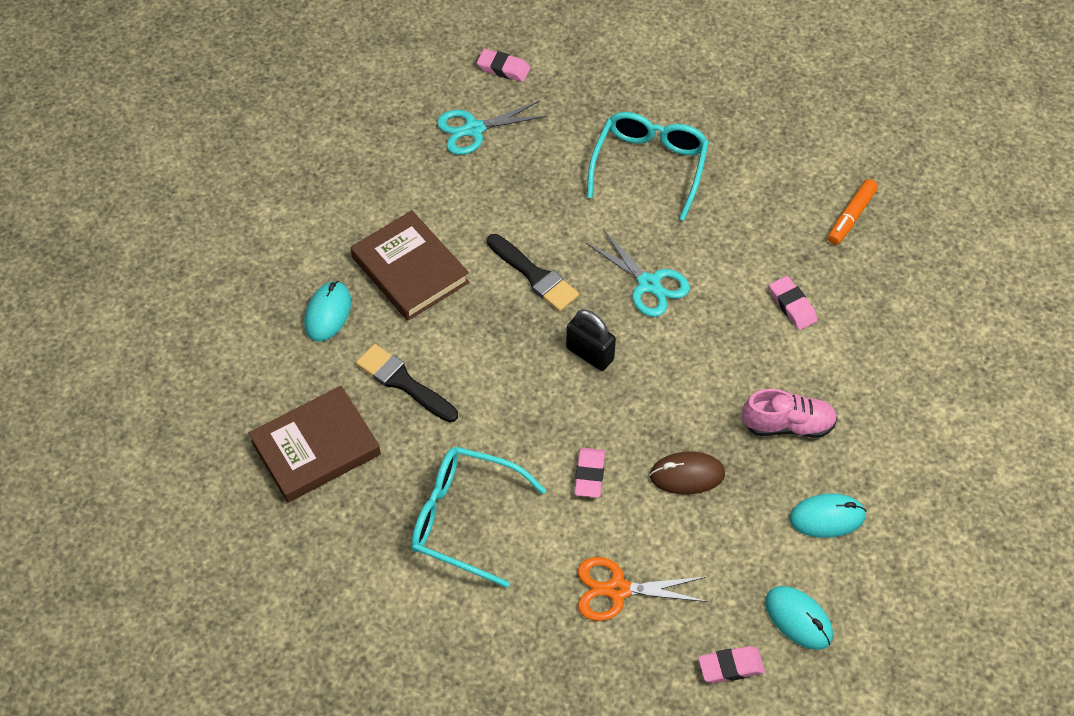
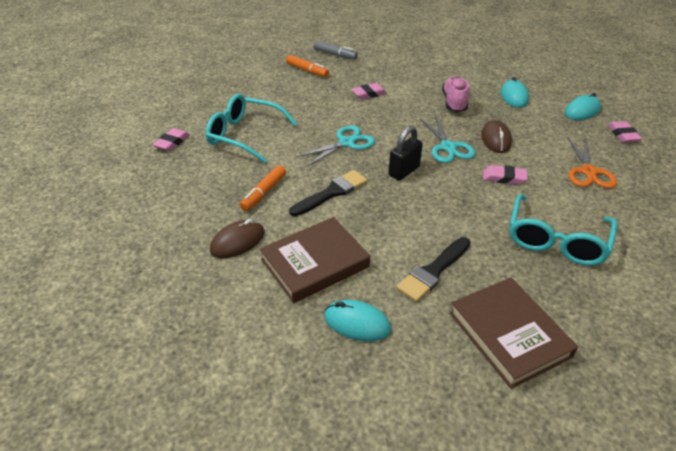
camera: 85 degrees left, 15 degrees down
turquoise scissors [437,101,548,155] -> turquoise scissors moved to [420,116,475,163]
pink eraser [477,49,530,82] -> pink eraser moved to [153,128,190,151]
none -> brown mouse [210,219,264,258]
none -> orange marker [240,165,286,211]
none -> grey marker [313,41,358,60]

